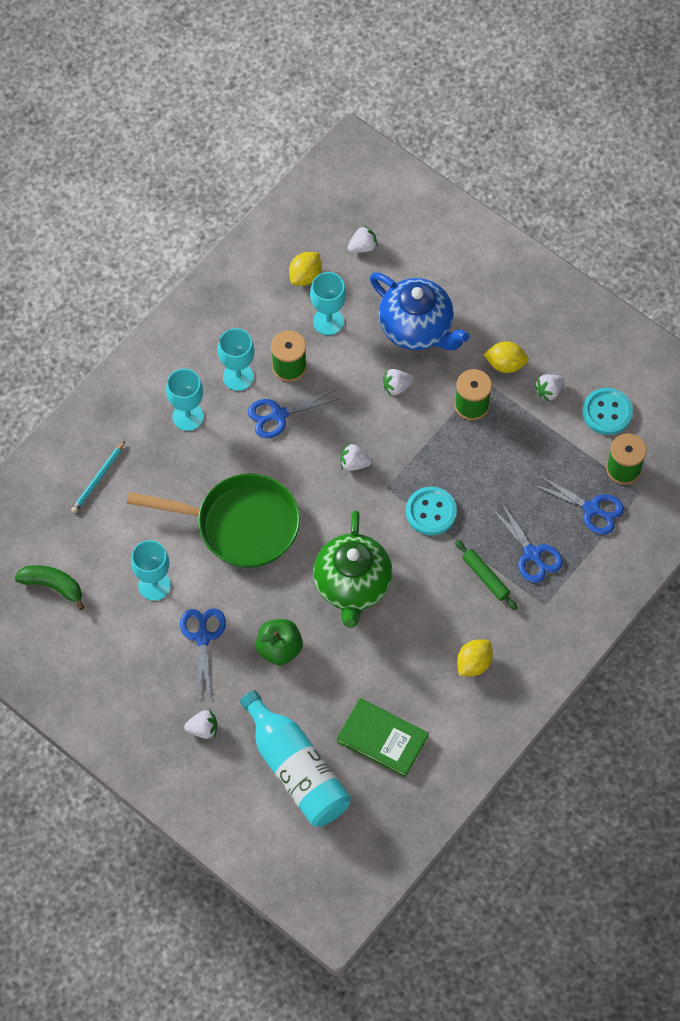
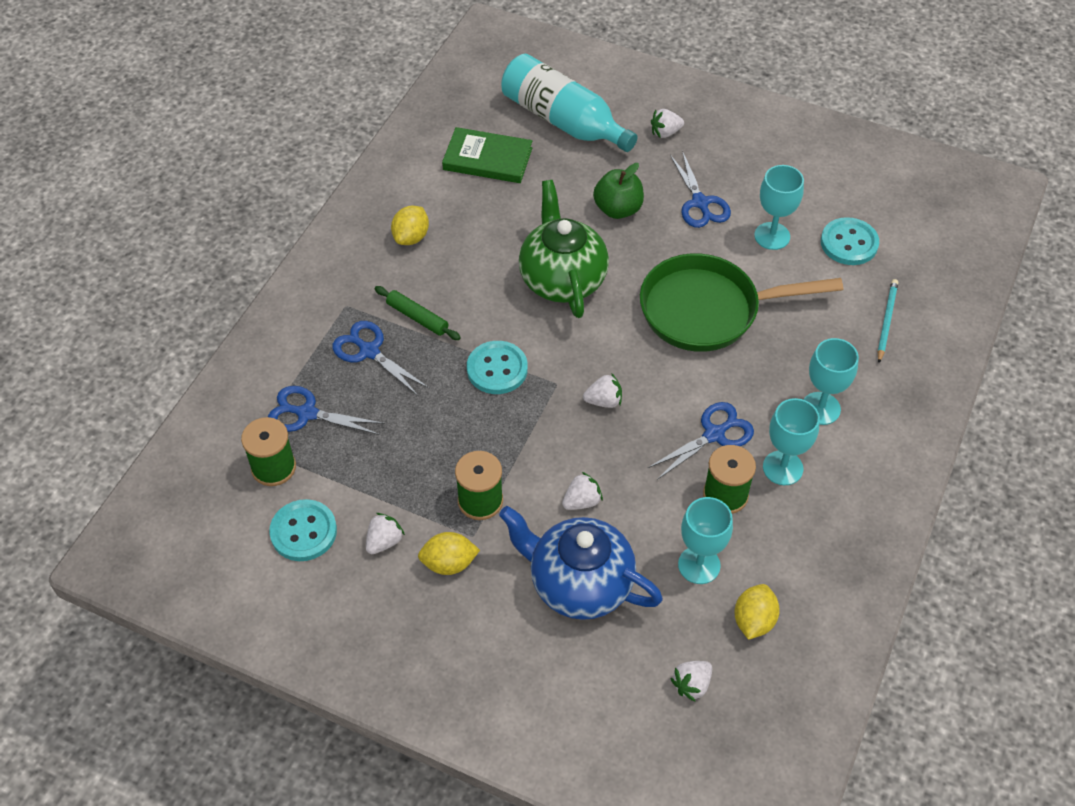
camera: 165 degrees right, 10 degrees down
green banana [14,565,85,610] -> none
none -> turquoise button [821,217,879,265]

